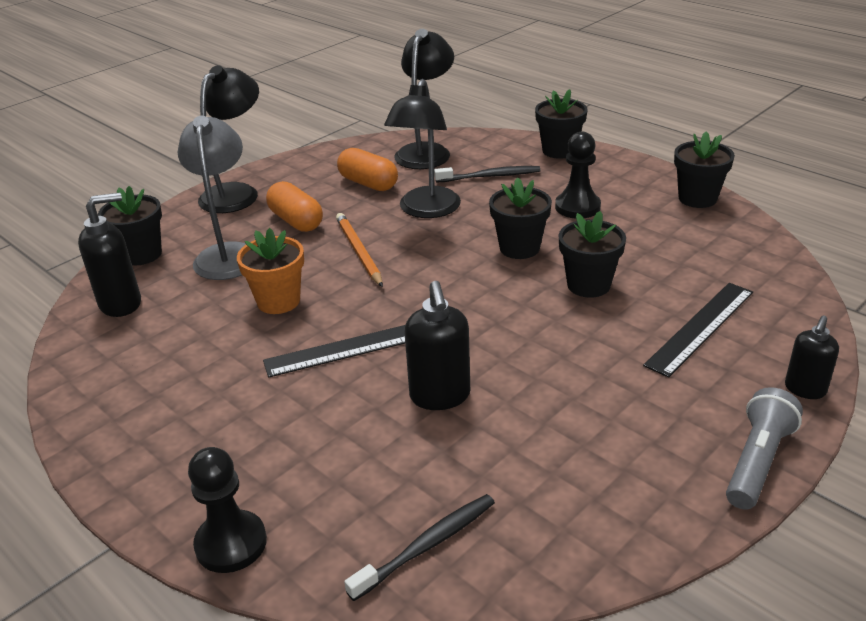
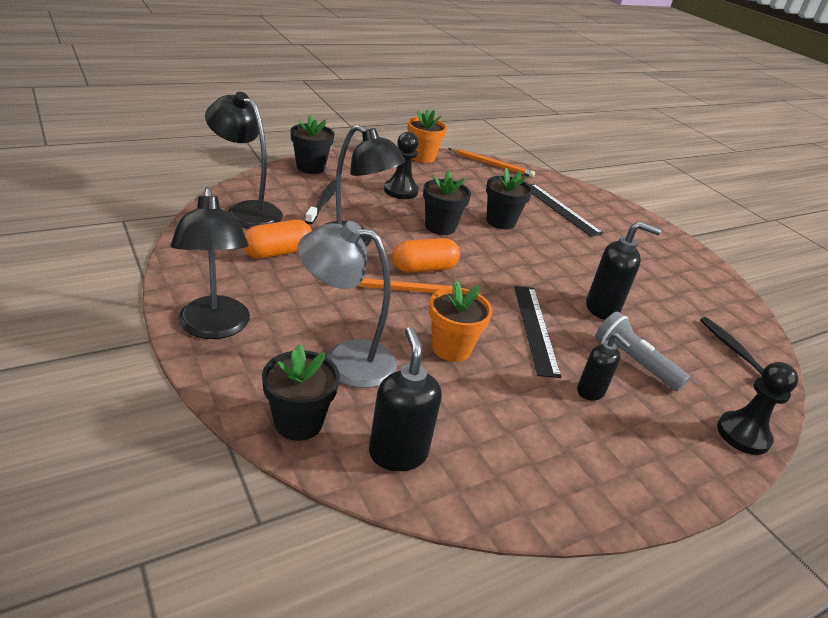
camera: 80 degrees left, 0 degrees up
black lamp [198,65,259,213] -> black lamp turned 150 degrees counterclockwise [171,187,250,339]
orange capsule [266,181,323,232] -> orange capsule moved to [392,238,460,273]
black flower pot [674,132,735,208] -> orange flower pot [407,110,447,163]
grey flashlight [726,387,803,510] -> grey flashlight moved to [595,311,690,391]
black soap dispenser [785,316,839,399] -> black soap dispenser moved to [577,333,631,401]
none -> orange pencil [448,148,535,177]

